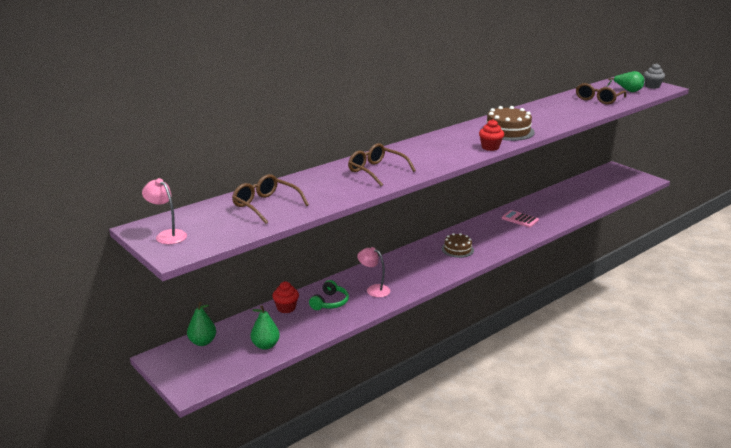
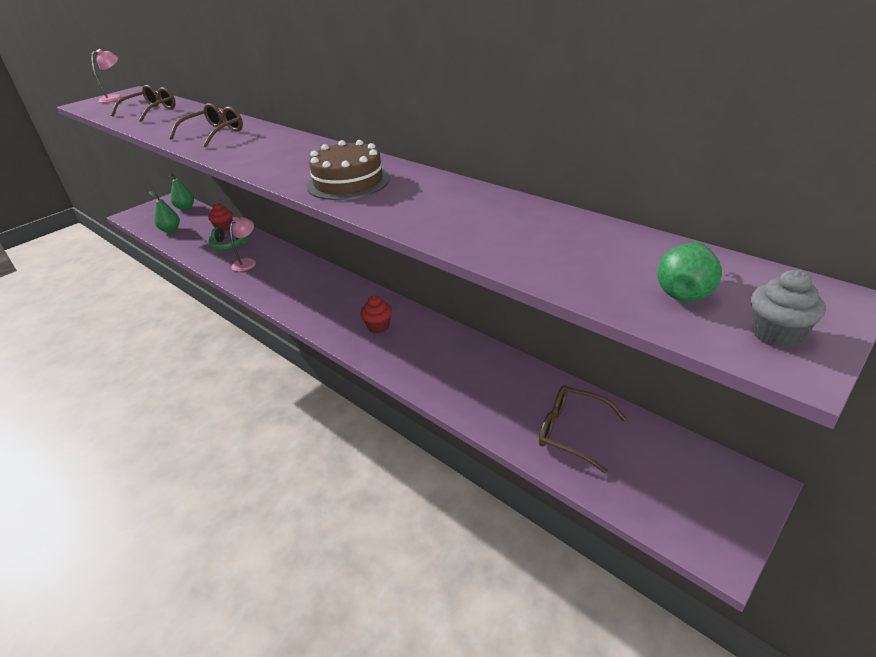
camera: 85 degrees right, 10 degrees up
brown cake [442,233,474,258] -> none
red cupcake [479,119,504,151] -> red cupcake moved to [360,296,392,333]
pink calculator [502,210,539,228] -> none
brown glasses [576,83,626,104] -> brown glasses moved to [539,386,626,474]

